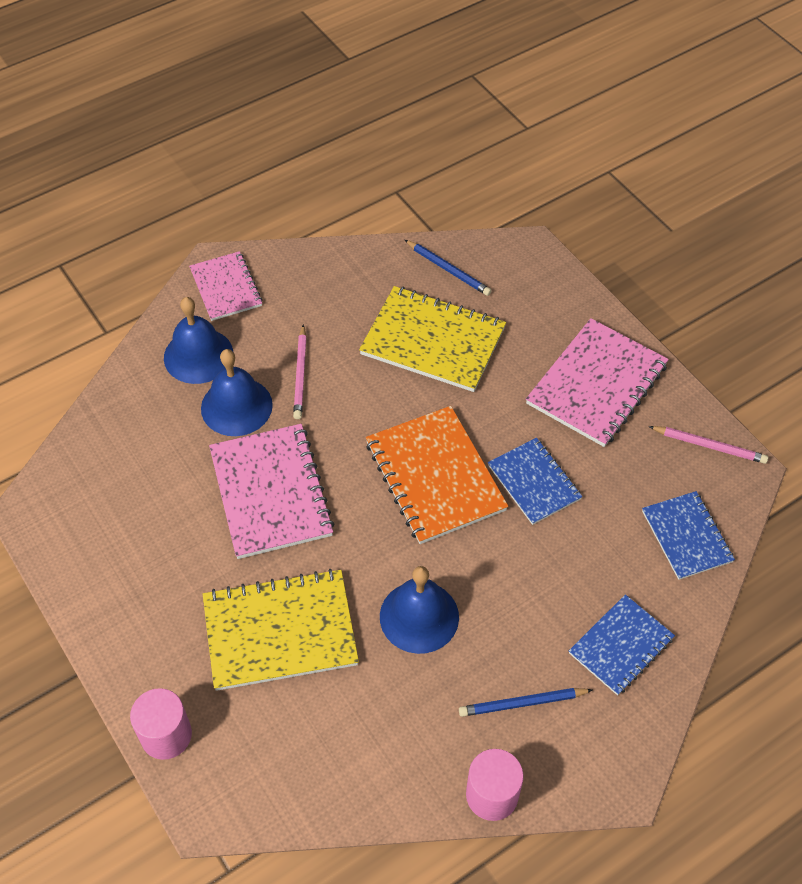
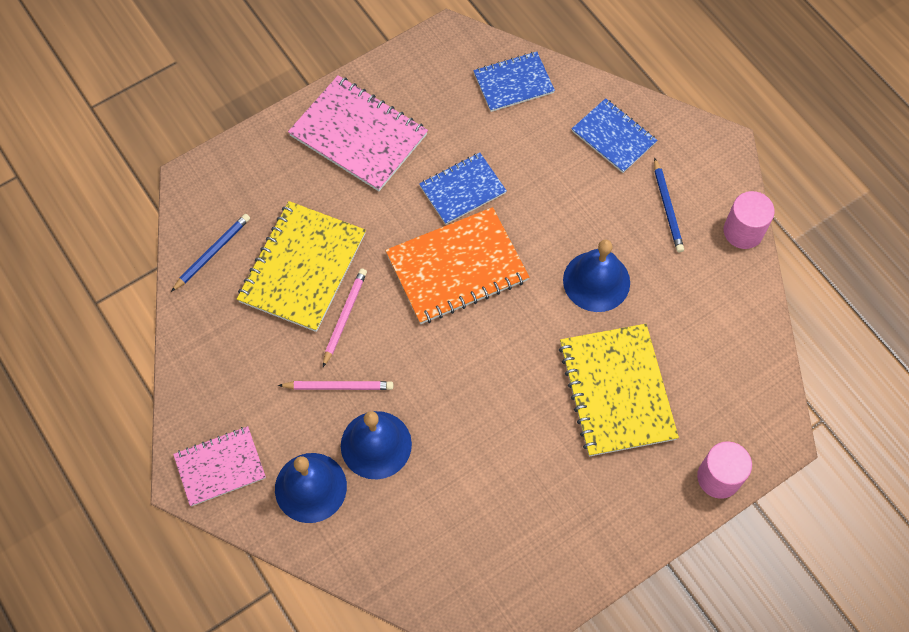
camera: 90 degrees left, 10 degrees up
pink notebook [209,424,334,559] -> none
pink pencil [648,426,768,464] -> pink pencil moved to [323,269,367,367]

